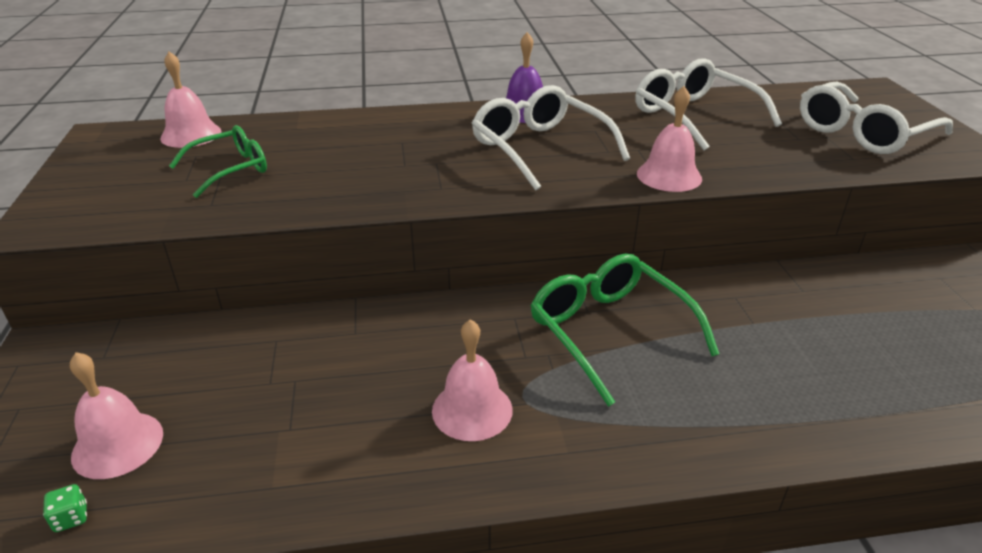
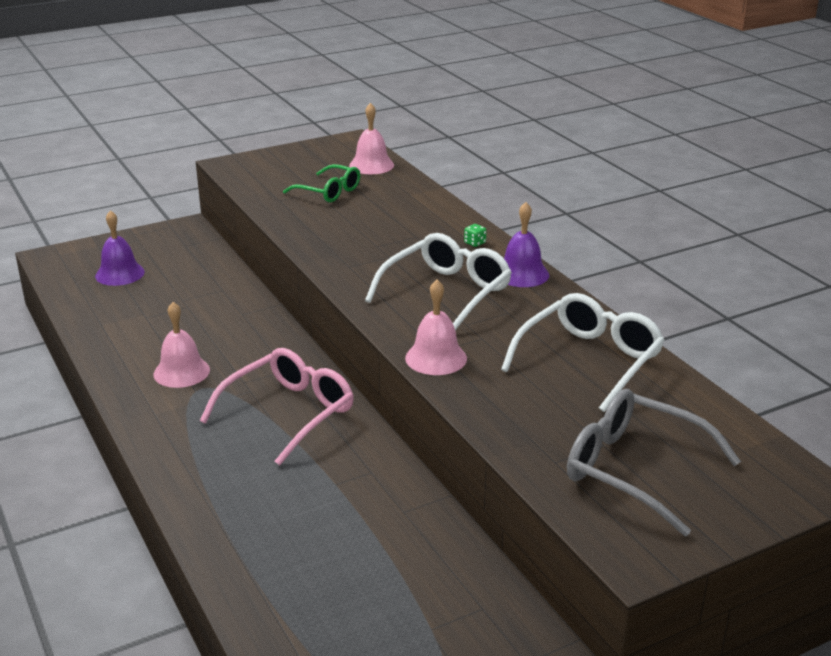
camera: 70 degrees right, 5 degrees down
green dice [43,484,87,532] -> green dice moved to [464,224,487,247]
pink bell [70,352,163,479] -> purple bell [95,210,145,286]
green glasses [530,253,719,407] -> pink glasses [200,348,354,465]
white glasses [800,81,953,154] -> grey glasses [567,389,741,536]

